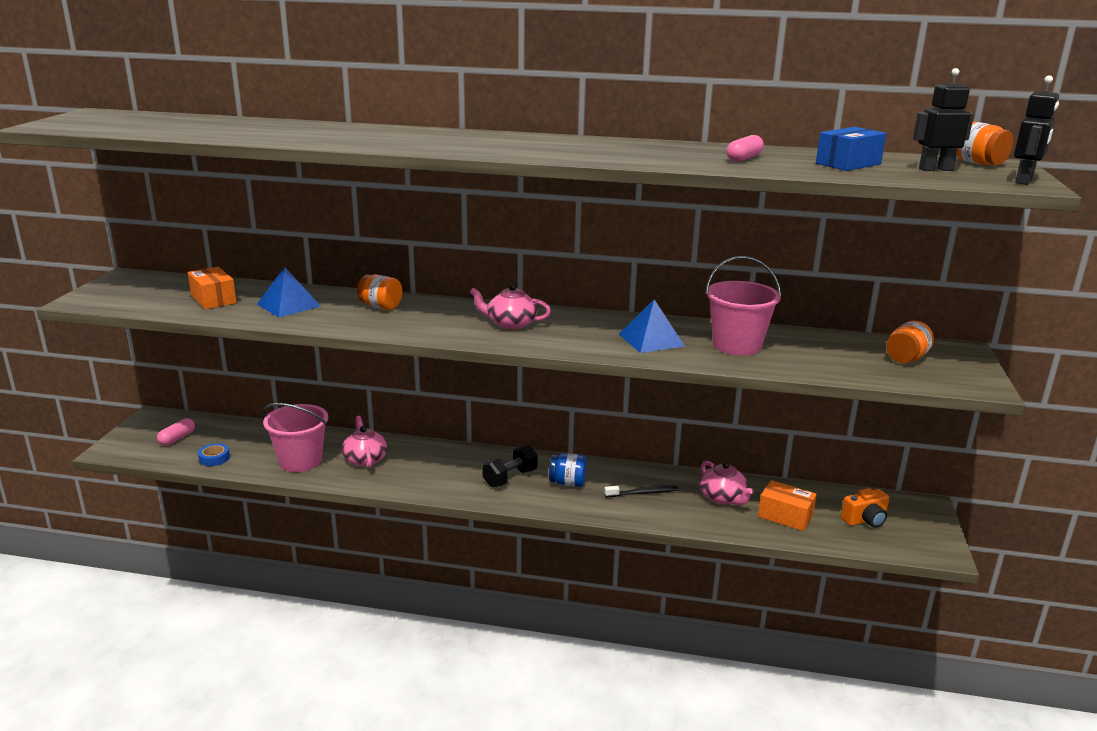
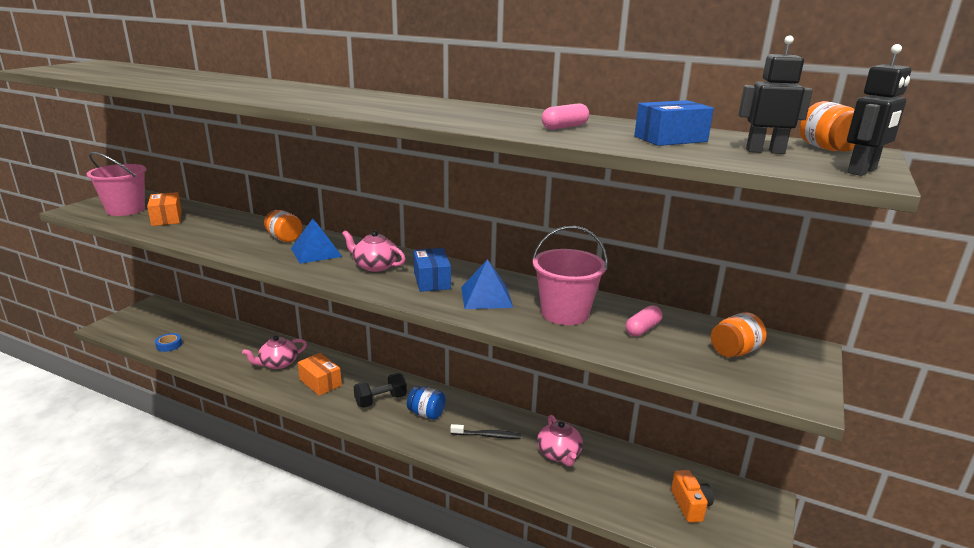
camera: 15 degrees right, 0 degrees up
pink capsule [157,418,195,446] -> pink capsule moved to [625,305,663,337]
blue pyramid [257,267,321,318] -> blue pyramid moved to [291,219,342,264]
pink bucket [263,403,328,472] -> pink bucket moved to [87,152,147,216]
pink teapot [342,416,388,468] -> pink teapot turned 120 degrees counterclockwise [242,335,307,369]
orange box [758,480,817,531] -> orange box moved to [298,353,342,396]
orange camera [841,488,889,528] -> orange camera turned 90 degrees counterclockwise [671,470,714,523]
none -> blue box [413,248,451,292]

